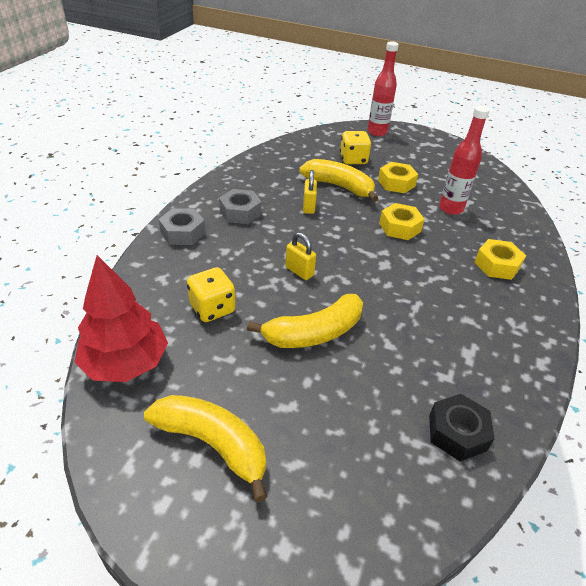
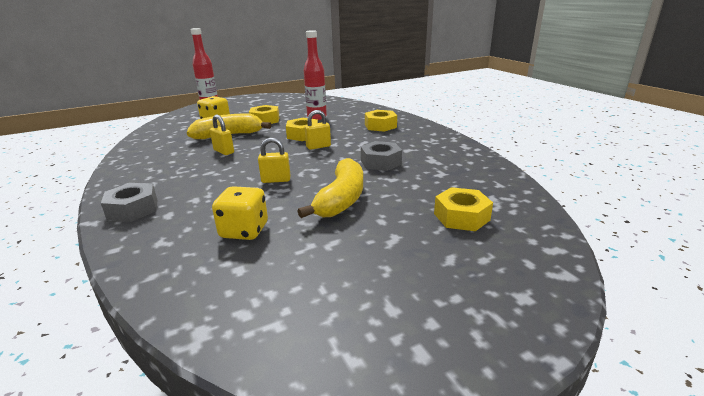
camera: 45 degrees left, 15 degrees down
red tree [74,255,168,382] -> none
yellow banana [144,395,267,502] -> none
grey nut [219,189,261,224] -> grey nut moved to [361,141,402,171]
black nut [429,394,495,461] -> none
none -> yellow padlock [304,110,331,150]
none -> yellow nut [434,187,493,231]

